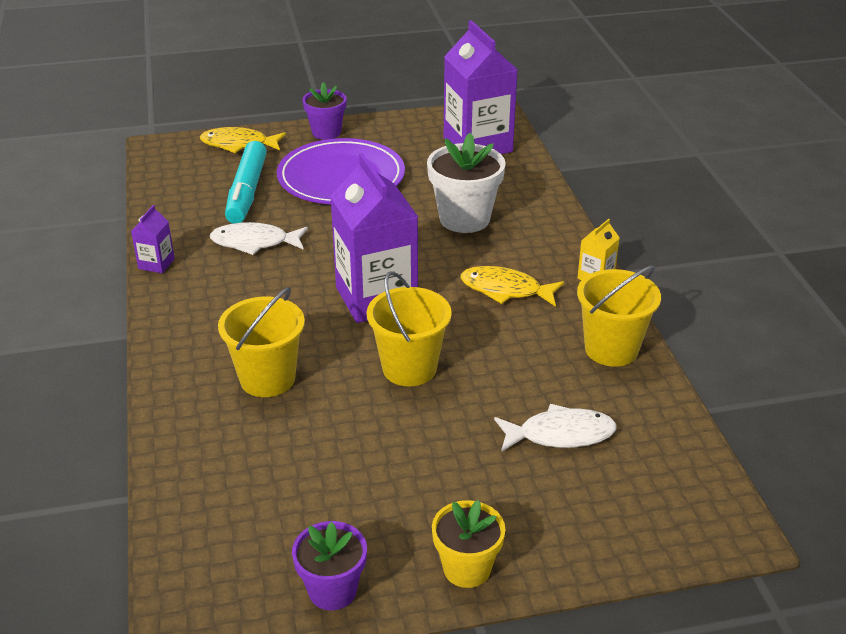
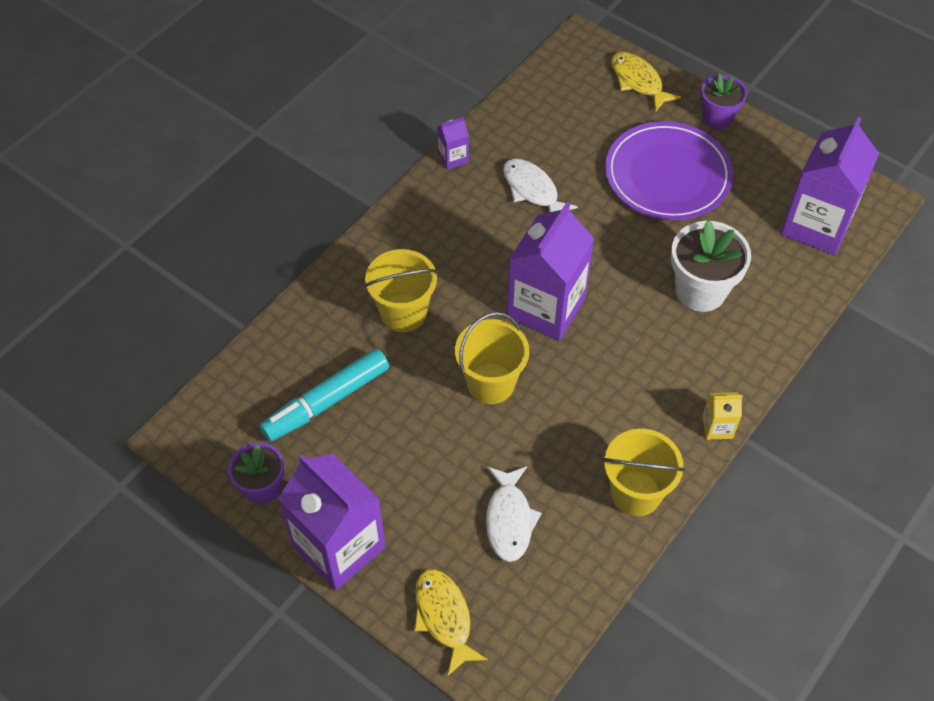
camera: 50 degrees right, 20 degrees up
turquoise marker [225,141,267,224] -> turquoise marker moved to [260,349,389,442]
yellow flower pot [432,500,505,588] -> purple carton [278,454,385,590]
yellow fish [461,266,564,307] -> yellow fish moved to [414,569,488,676]
white fish [494,404,617,452] -> white fish turned 45 degrees clockwise [486,466,542,562]

